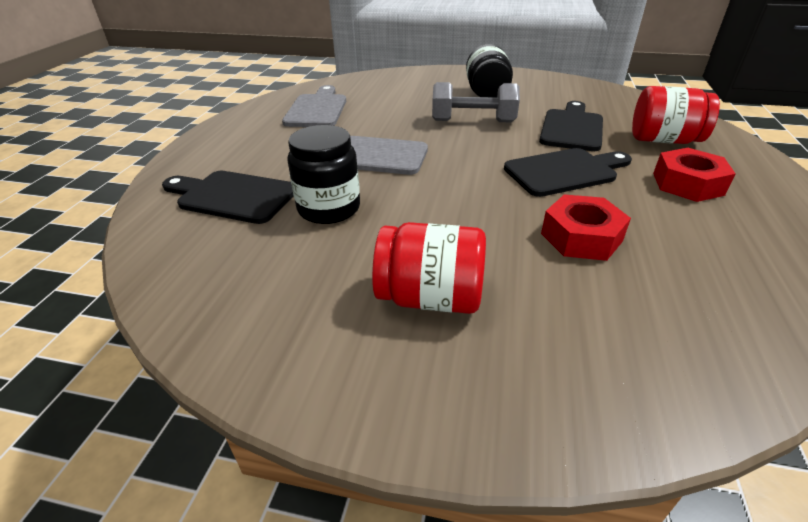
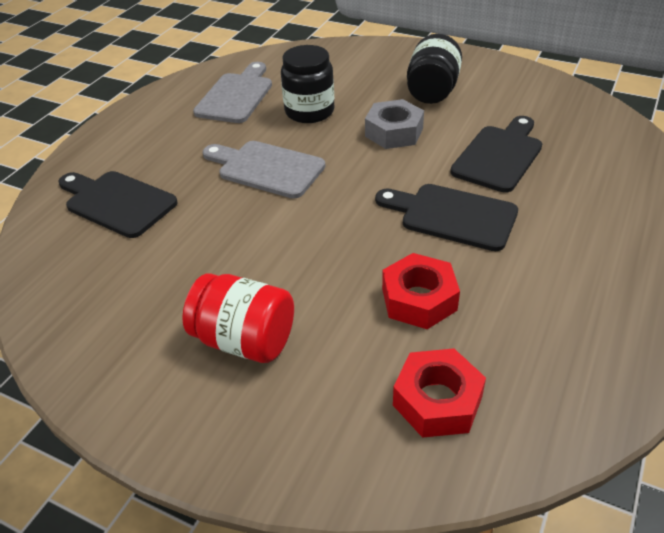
camera: 15 degrees right, 5 degrees up
black jar [287,125,360,224] -> black jar moved to [281,45,334,123]
grey dumbbell [432,82,520,122] -> grey nut [365,99,424,149]
black cutting board [504,148,632,197] -> black cutting board turned 150 degrees counterclockwise [375,184,518,251]
red jar [632,86,720,144] -> none
red nut [653,148,736,202] -> red nut moved to [393,348,486,438]

